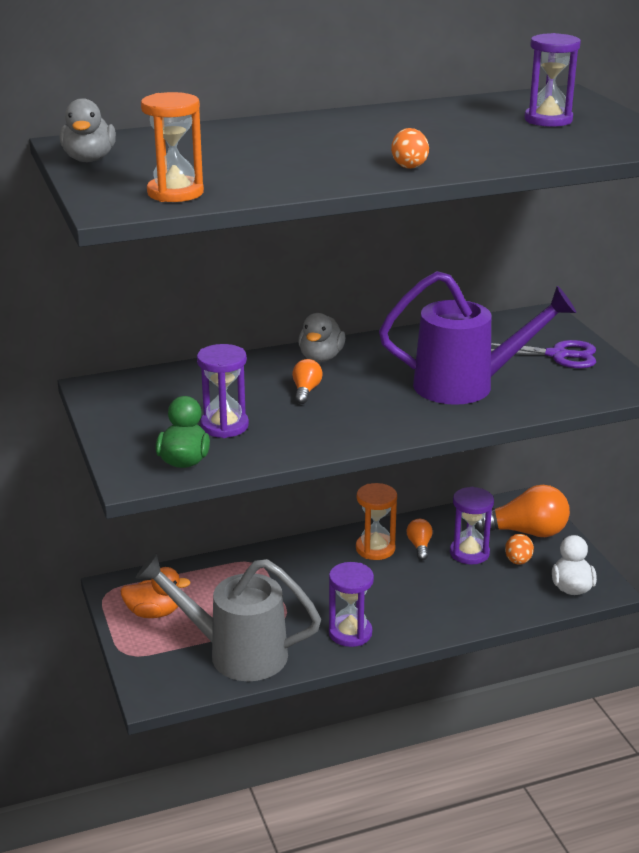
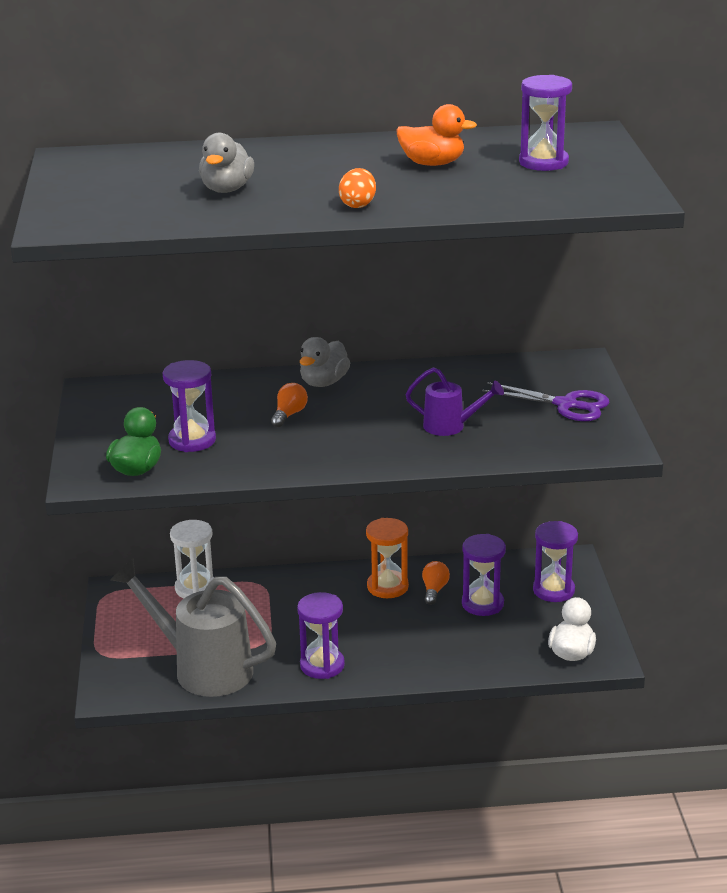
camera: 15 degrees right, 0 degrees up
grey duck [60,98,116,162] -> grey duck moved to [199,133,254,193]
orange duck [120,567,191,618] -> orange duck moved to [396,104,477,166]
orange hourglass [141,92,204,202] -> none
purple watering can [379,271,576,405] -> purple watering can [406,367,504,436], size x0.51
orange light bulb [475,485,570,537] -> purple hourglass [533,521,578,602]
orange egg [505,534,534,565] -> none
none -> white hourglass [170,520,216,598]

